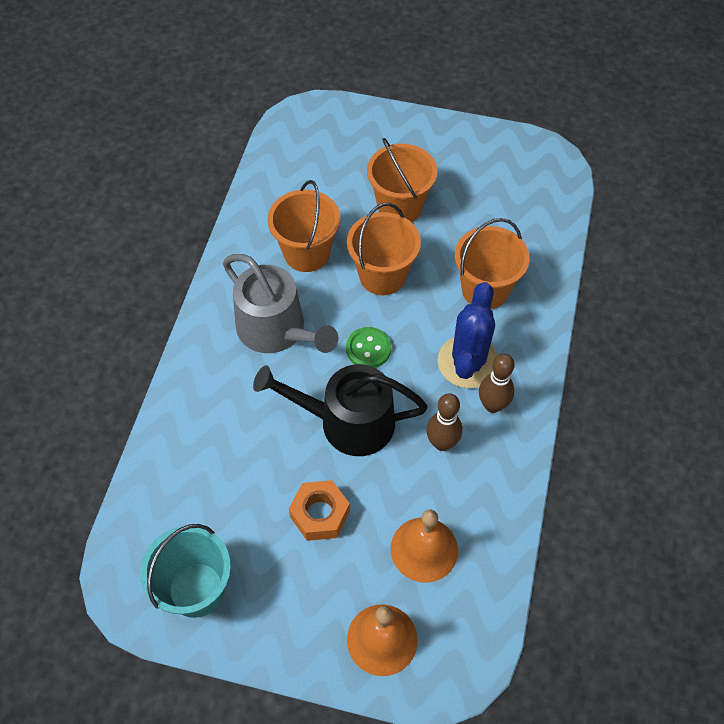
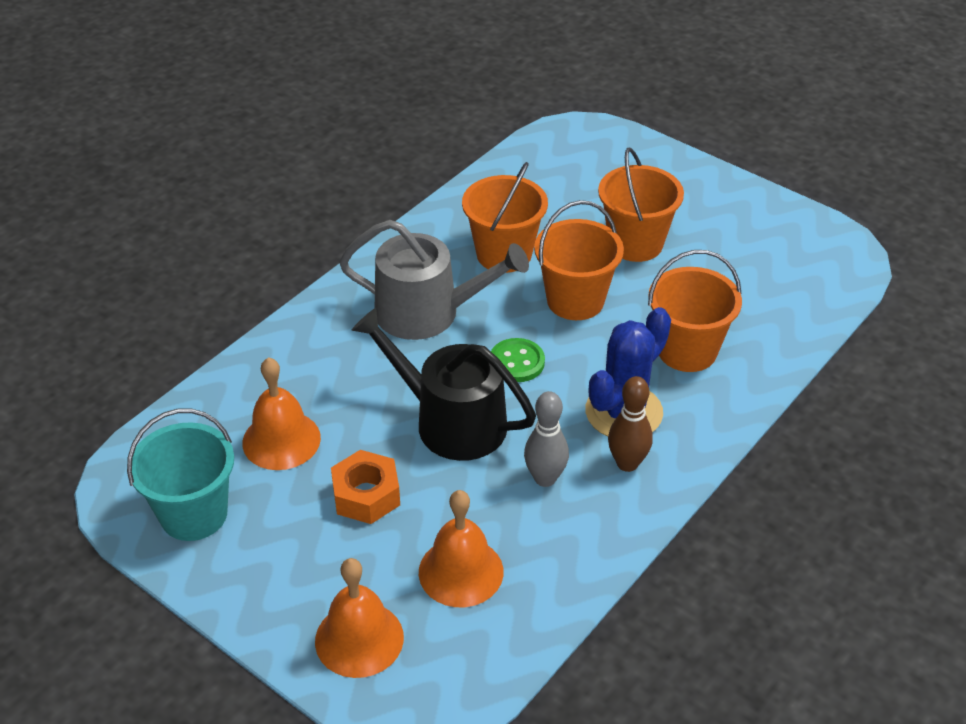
camera: 25 degrees right, 15 degrees down
grey watering can [223,254,338,353] -> grey watering can turned 60 degrees counterclockwise [339,220,529,340]
brown bowling pin [426,393,462,451] -> grey bowling pin [524,391,569,487]
none -> orange bell [242,357,321,470]

